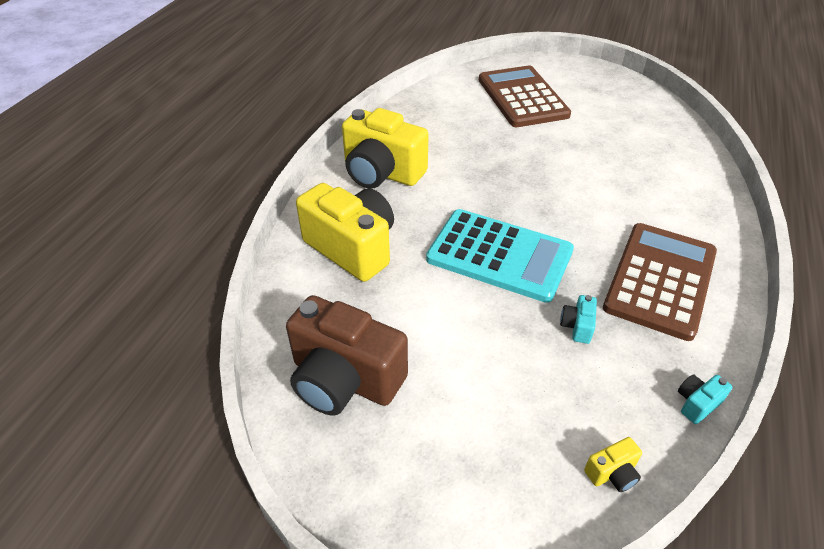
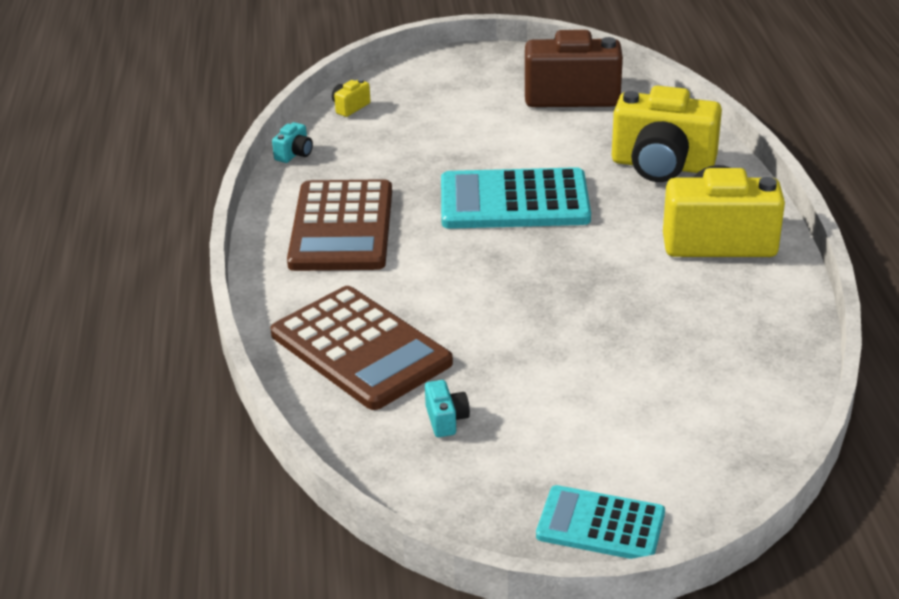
camera: 155 degrees right, 10 degrees down
brown calculator [479,65,571,127] -> brown calculator moved to [270,286,453,410]
turquoise camera [560,295,597,344] -> turquoise camera moved to [425,380,470,437]
none -> turquoise calculator [536,485,665,559]

